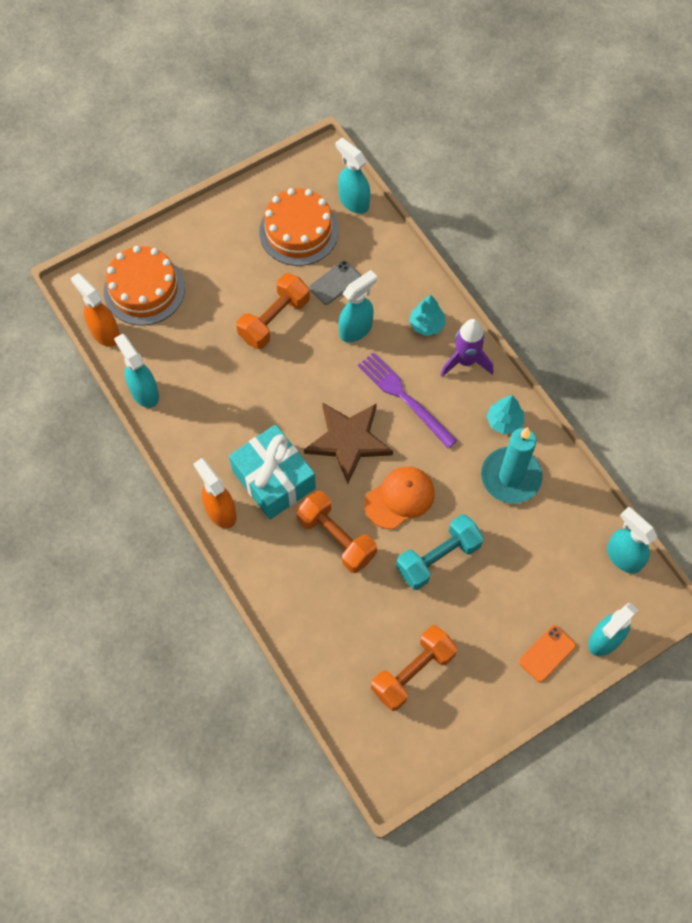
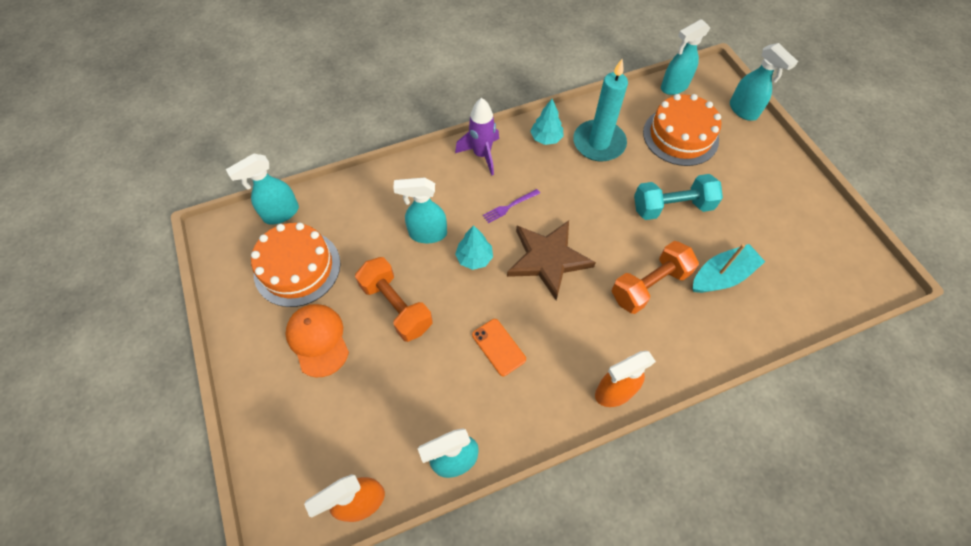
camera: 80 degrees left, 5 degrees down
orange cake [104,246,185,326] -> orange cake moved to [643,94,721,166]
turquoise gift [229,424,316,520] -> none
grey phone [309,261,361,305] -> none
turquoise spray bottle [339,270,377,342] -> turquoise spray bottle turned 60 degrees counterclockwise [393,178,447,243]
purple fork [358,352,458,449] -> purple fork [483,189,540,223], size x0.52
orange cap [364,467,435,529] -> orange cap moved to [286,304,349,377]
orange dumbbell [371,625,457,711] -> none
turquoise dumbbell [396,514,484,590] -> turquoise dumbbell turned 75 degrees counterclockwise [634,174,723,220]
turquoise tree [409,295,446,336] -> turquoise tree moved to [455,225,493,270]
orange phone [519,625,576,682] -> orange phone moved to [472,319,526,376]
none -> turquoise boat [692,244,765,293]

